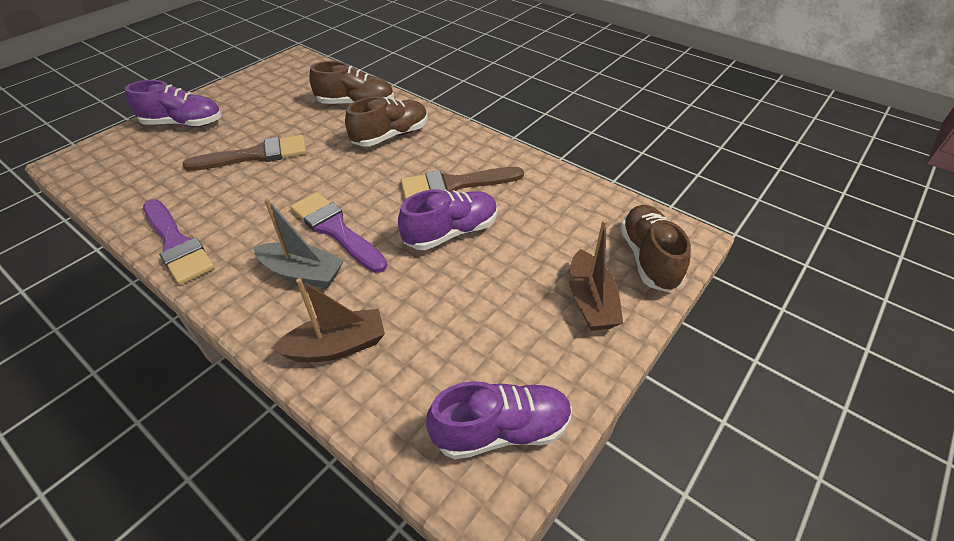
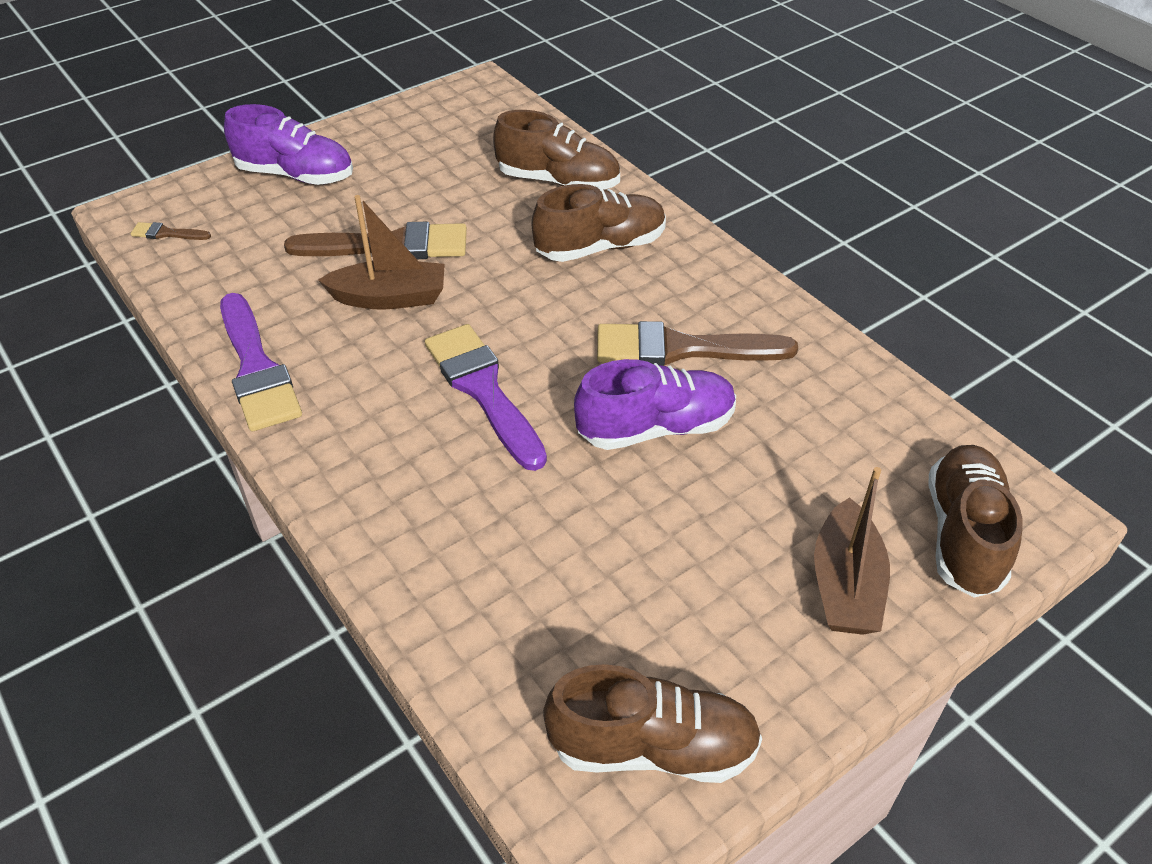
camera: 15 degrees right, 0 degrees up
grey boat [253,198,344,288] -> none
brown boat [271,278,385,362] -> brown boat moved to [318,195,445,310]
purple shoe [426,381,572,459] -> brown shoe [543,664,762,783]
none -> brown brush [131,222,211,240]

